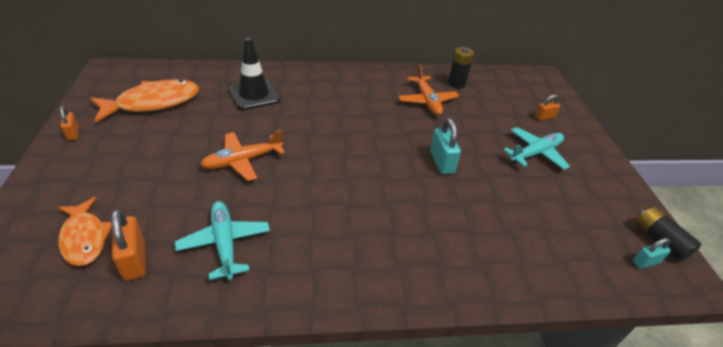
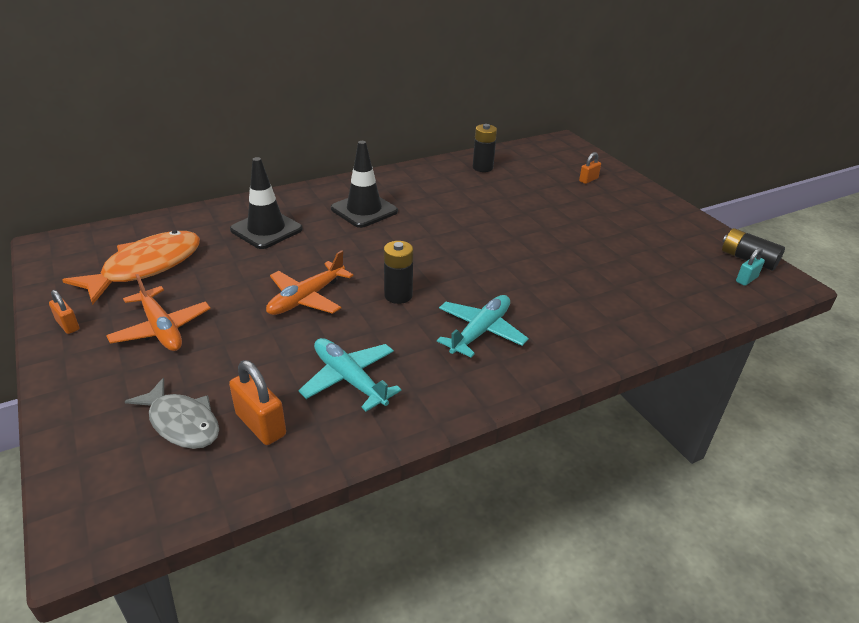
camera: 20 degrees left, 5 degrees down
orange fish [58,197,112,266] -> grey fish [125,378,219,449]
orange plane [398,65,459,115] -> orange plane moved to [106,274,211,351]
turquoise padlock [430,118,461,174] -> none
turquoise plane [503,127,570,170] -> turquoise plane moved to [437,295,529,358]
none -> black traffic cone [331,141,398,228]
none -> black battery [384,241,413,304]

